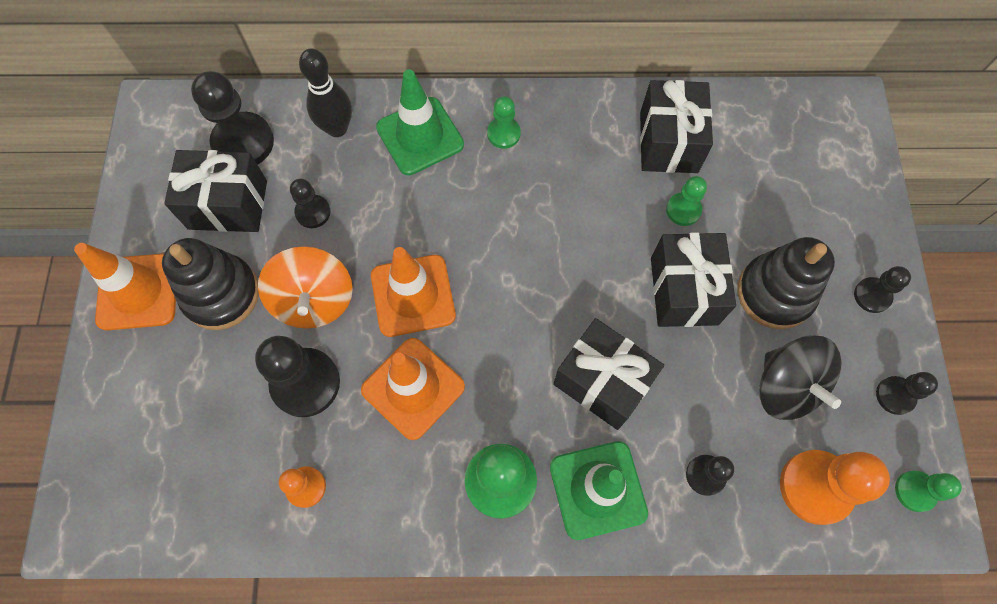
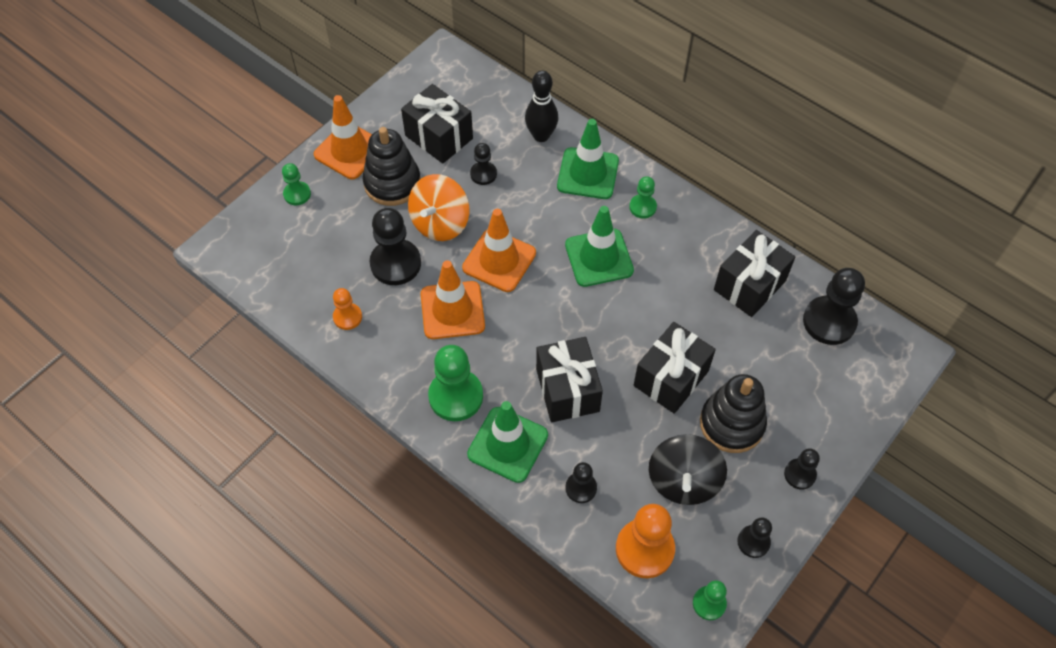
camera: 40 degrees right, 10 degrees down
black pawn [191,71,274,165] -> black pawn moved to [803,268,865,345]
green pawn [666,176,707,226] -> green pawn moved to [282,163,311,205]
none -> green traffic cone [565,206,634,287]

